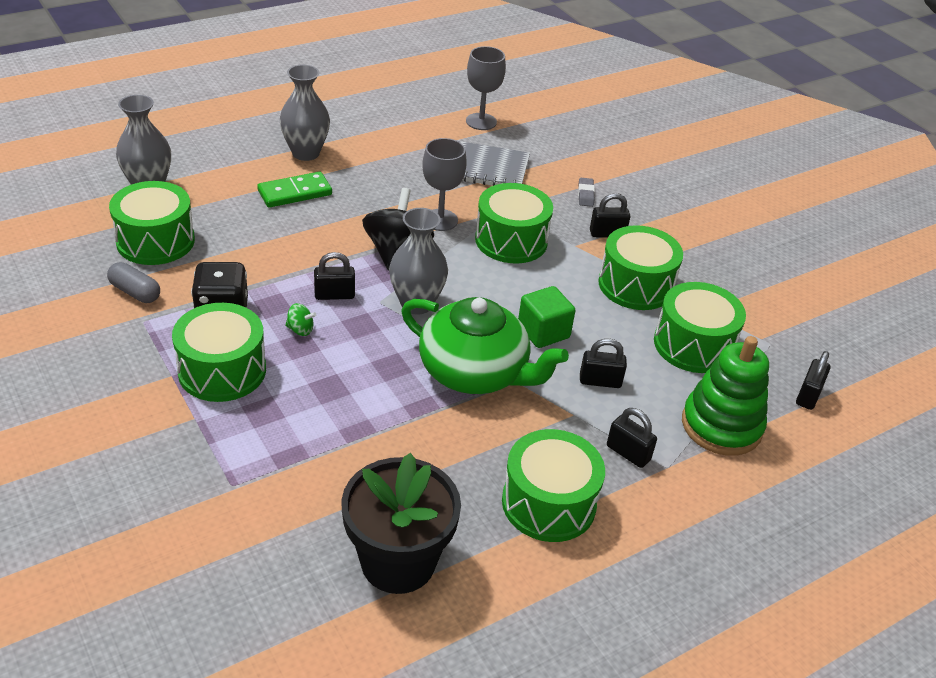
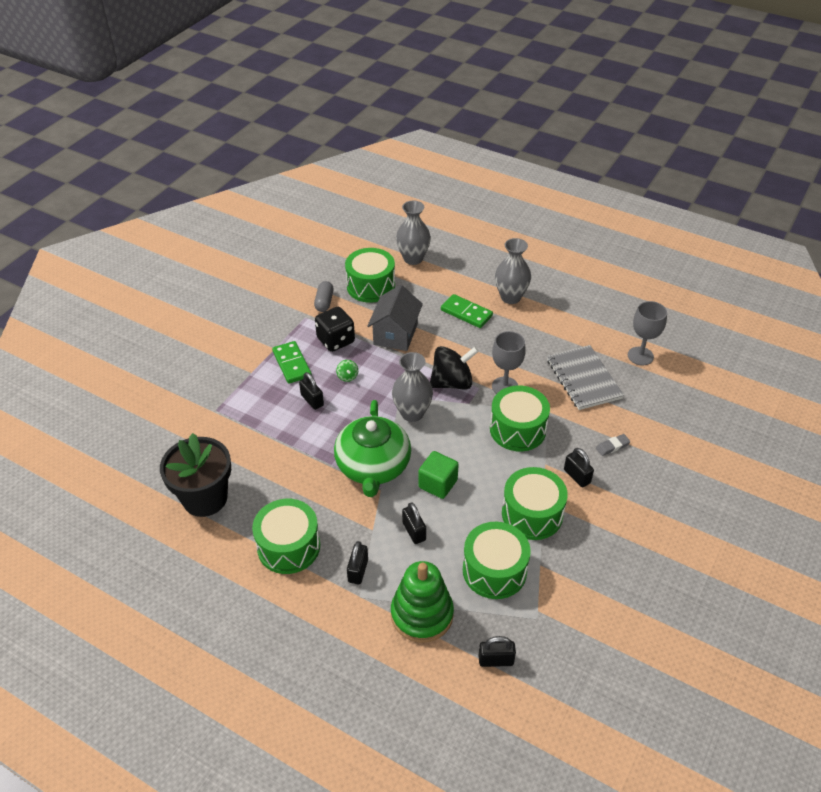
camera: 65 degrees right, 5 degrees up
green drum [172,303,266,402] -> green domino [272,341,312,384]
black padlock [314,252,355,300] -> black padlock moved to [299,372,324,410]
none -> grey house [367,285,423,351]

